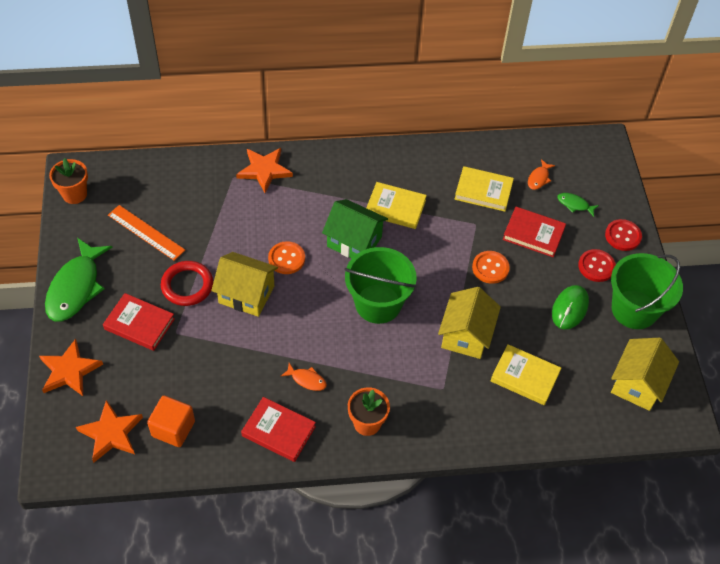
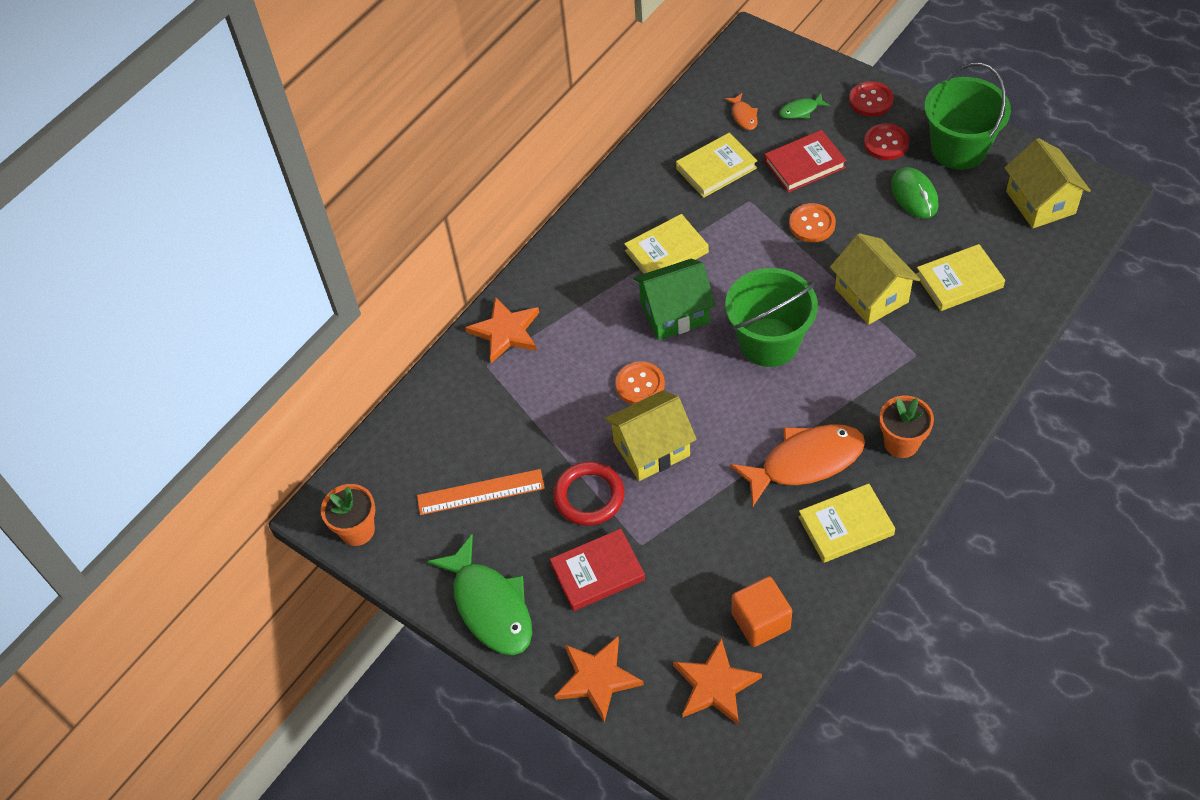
camera: 40 degrees left, 0 degrees up
red book [241,397,316,462] -> yellow book [798,483,895,563]
orange fish [281,363,327,391] -> orange fish [730,424,865,506], size x2.24

